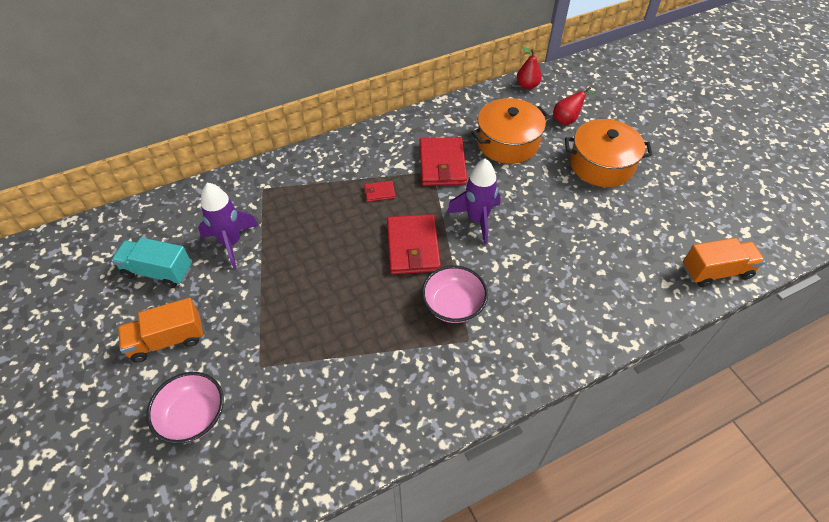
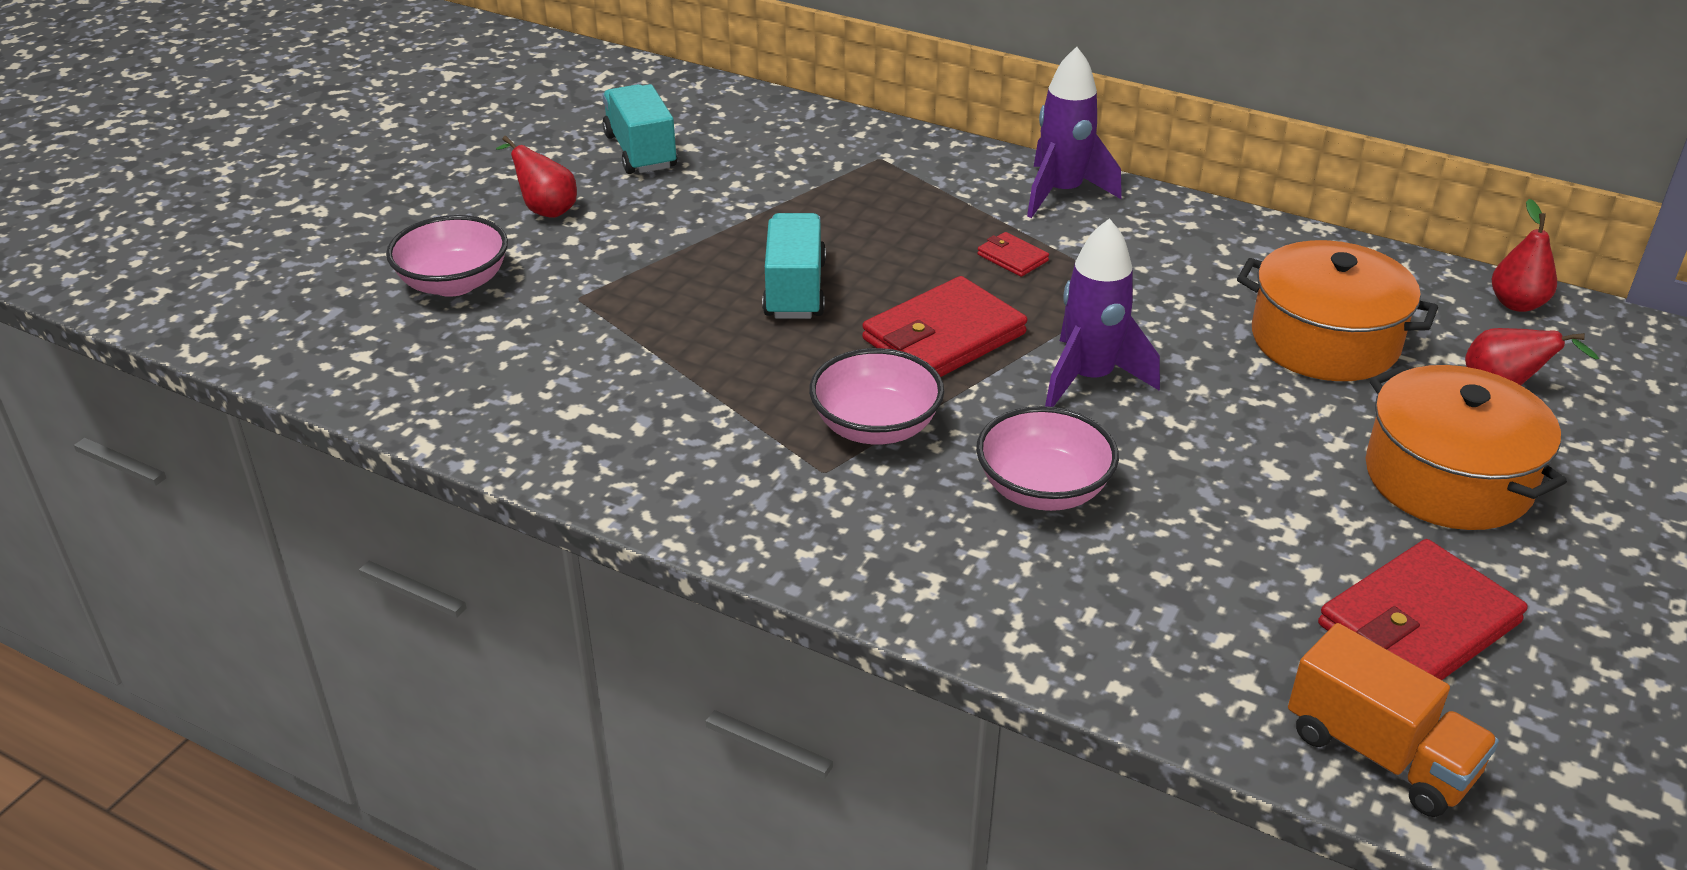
camera: 55 degrees right, 15 degrees down
orange truck [118,298,203,363] -> red pear [496,136,577,218]
purple rocket [198,182,259,269] -> purple rocket moved to [1027,47,1122,218]
red wallet [420,137,467,186] -> red wallet moved to [1318,539,1528,680]
none -> turquoise truck [762,213,826,319]
none -> pink bowl [976,406,1119,511]

